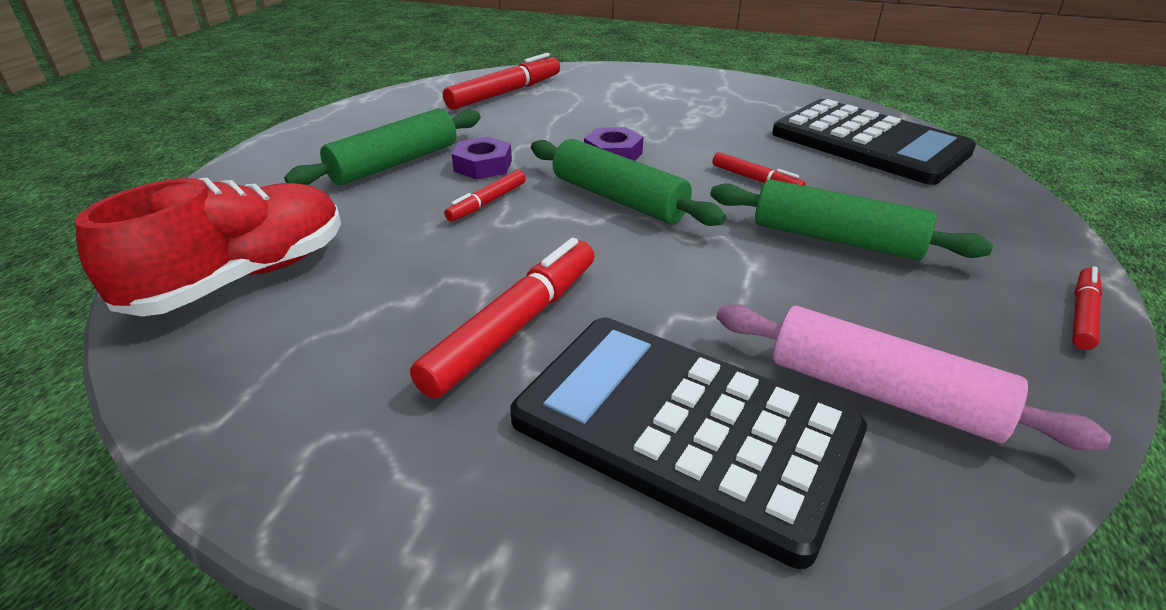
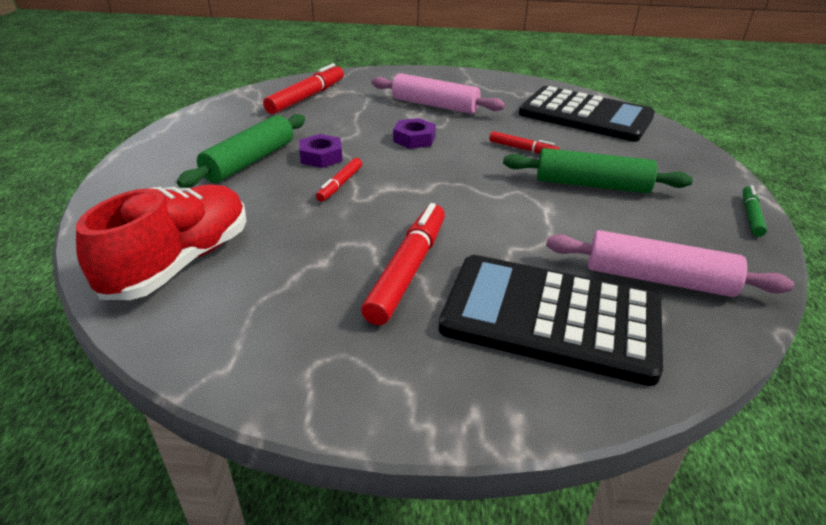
camera: 15 degrees left, 0 degrees up
green rolling pin [531,139,726,226] -> none
red marker [1072,266,1103,350] -> green marker [743,185,767,237]
none -> pink rolling pin [371,73,505,114]

